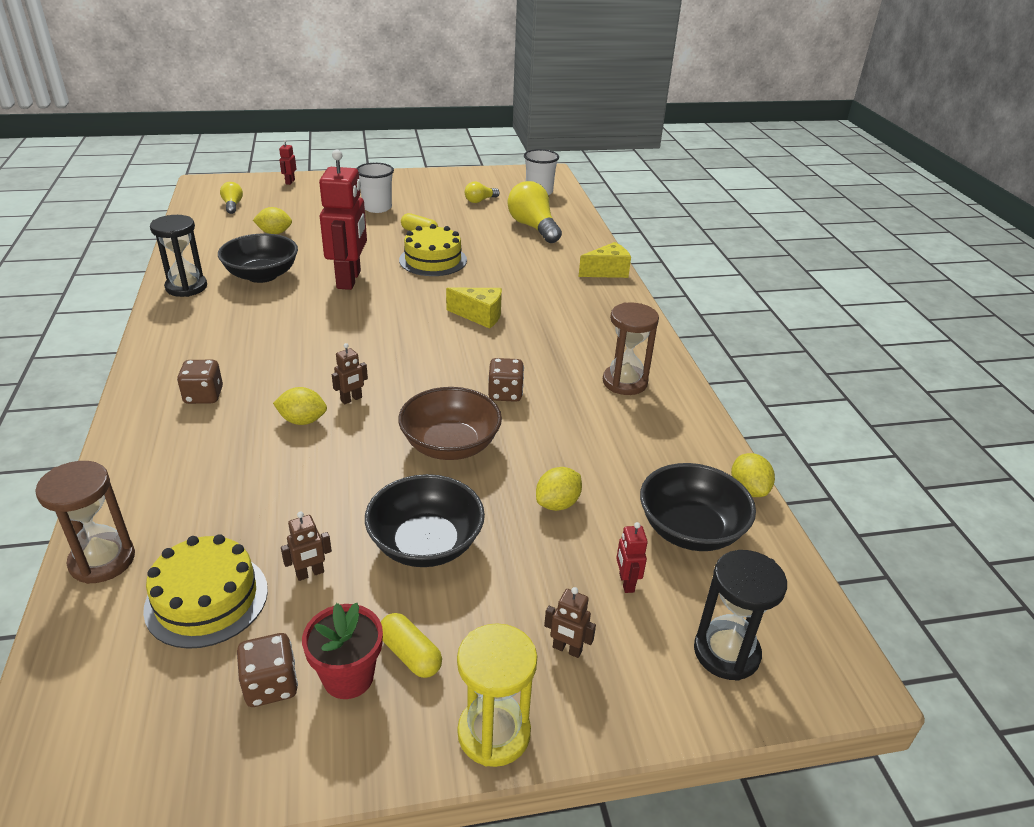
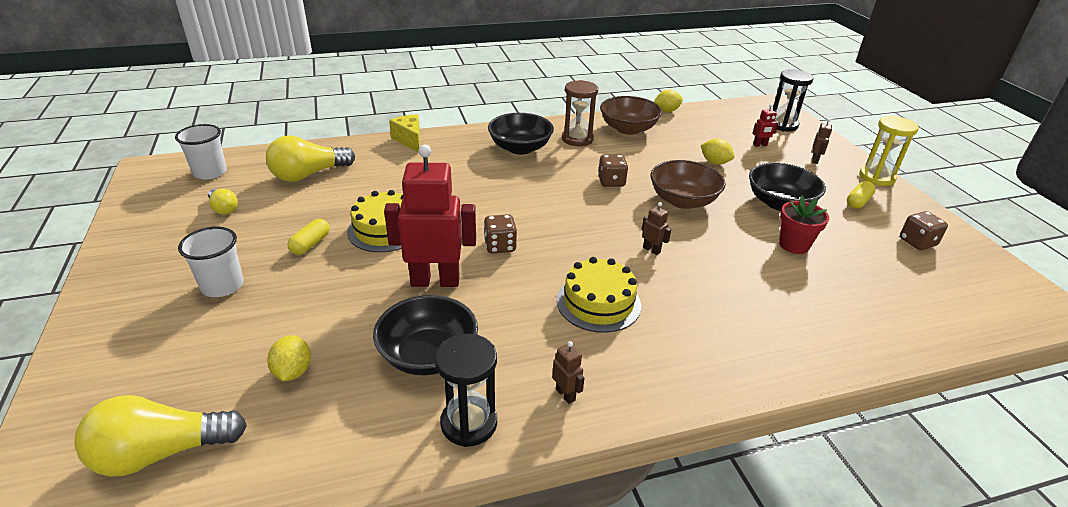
camera: 95 degrees left, 0 degrees up
brown hourglass [35,461,135,584] -> none
yellow cake [143,534,268,649] -> yellow cake moved to [557,257,641,333]
brown dice [177,360,223,404] -> brown dice moved to [484,214,517,253]
yellow light bulb [220,182,243,214] -> yellow light bulb [74,395,247,477], size x1.91
yellow lemon [273,387,327,425] -> none
red robot [279,139,296,185] -> none
brown robot [281,512,332,581] -> brown robot moved to [552,341,584,404]
red flower pot [302,603,383,699] -> red flower pot moved to [779,196,829,254]
yellow cheese [446,287,502,329] -> none
black bowl [640,463,756,551] -> black bowl moved to [488,113,554,155]
none -> brown bowl [600,96,662,135]

